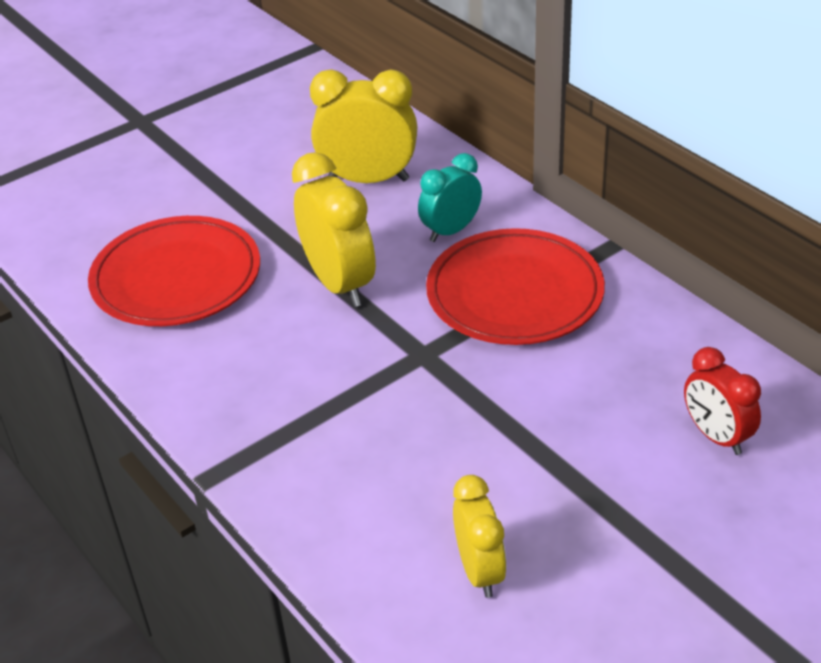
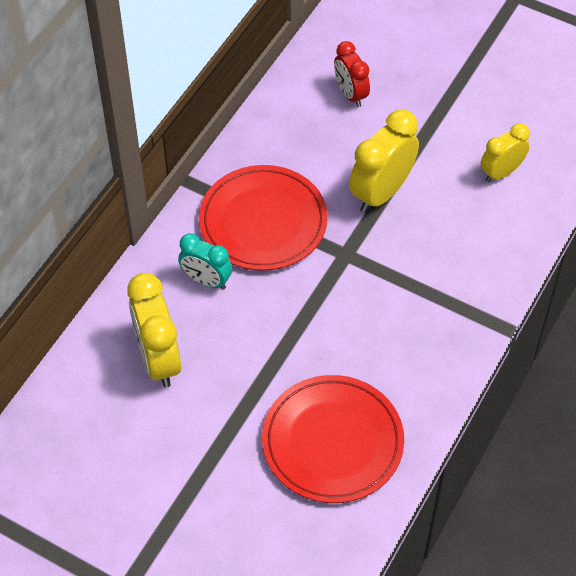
camera: 115 degrees left, 15 degrees up
yellow clock [292,152,376,307] -> yellow clock moved to [349,109,419,213]
red clock [684,347,761,455] -> red clock turned 120 degrees clockwise [334,41,370,107]

